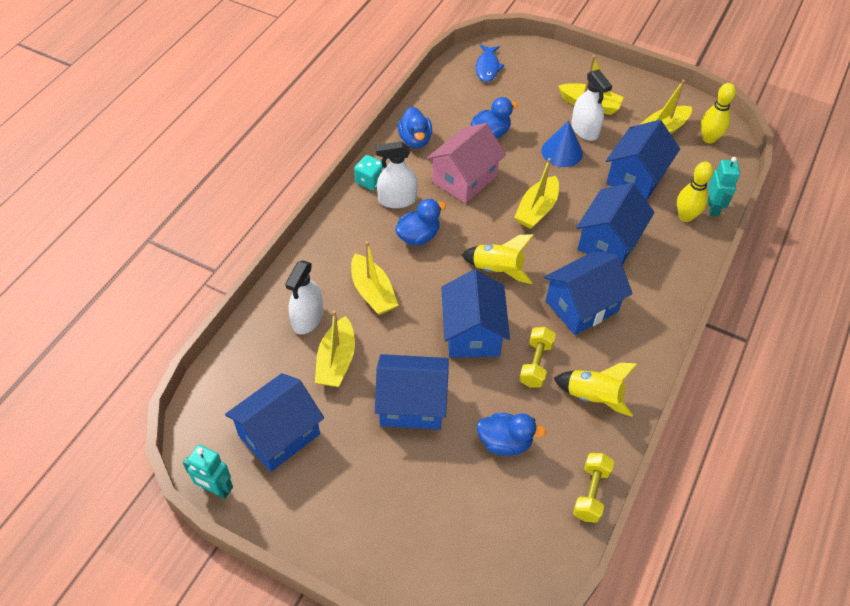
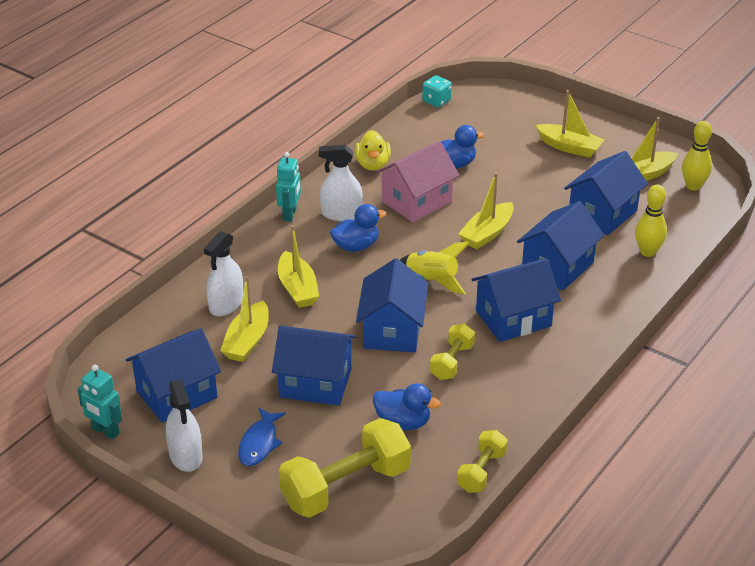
camera: 10 degrees right, 15 degrees down
turquoise dice [354,155,385,190] -> turquoise dice moved to [422,75,452,108]
blue duck [398,107,432,148] -> yellow duck [355,130,391,171]
blue fish [476,44,504,82] -> blue fish moved to [238,408,286,466]
blue cone [541,121,583,167] -> none
yellow rocket [553,363,637,416] -> none
white spray bottle [571,69,612,141] -> white spray bottle moved to [166,379,203,472]
turquoise robot [708,157,740,216] -> turquoise robot moved to [276,152,301,222]
none -> yellow dumbbell [279,418,411,518]

